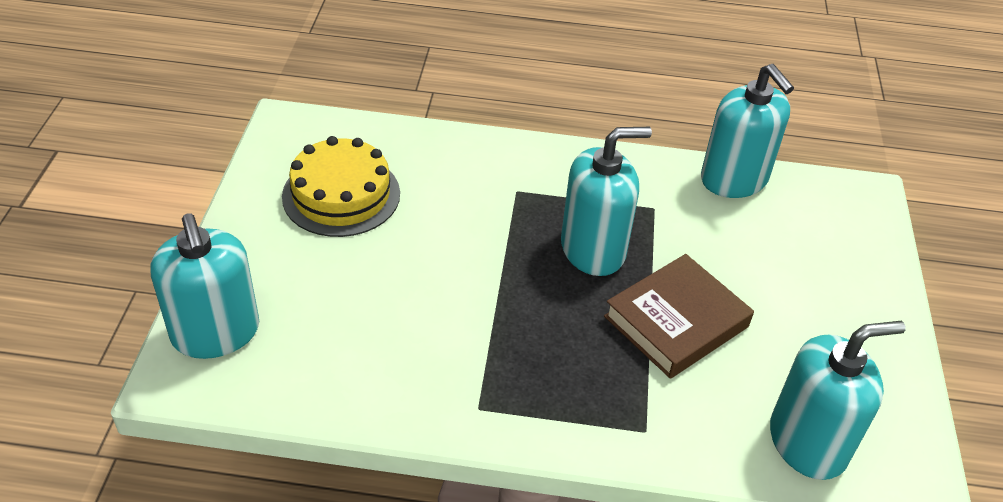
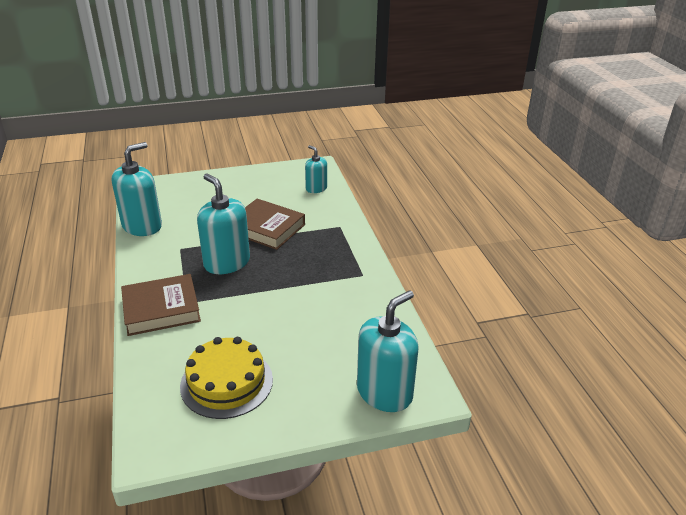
camera: 110 degrees left, 10 degrees down
turquoise soap dispenser [770,321,906,480] -> turquoise soap dispenser [305,145,327,193], size x0.57
none -> brown book [121,274,201,336]

